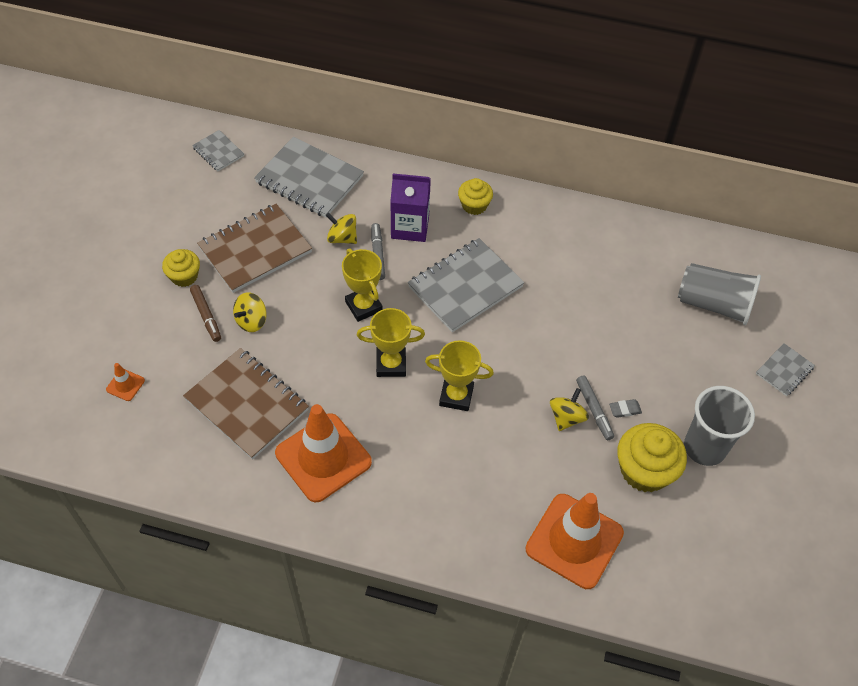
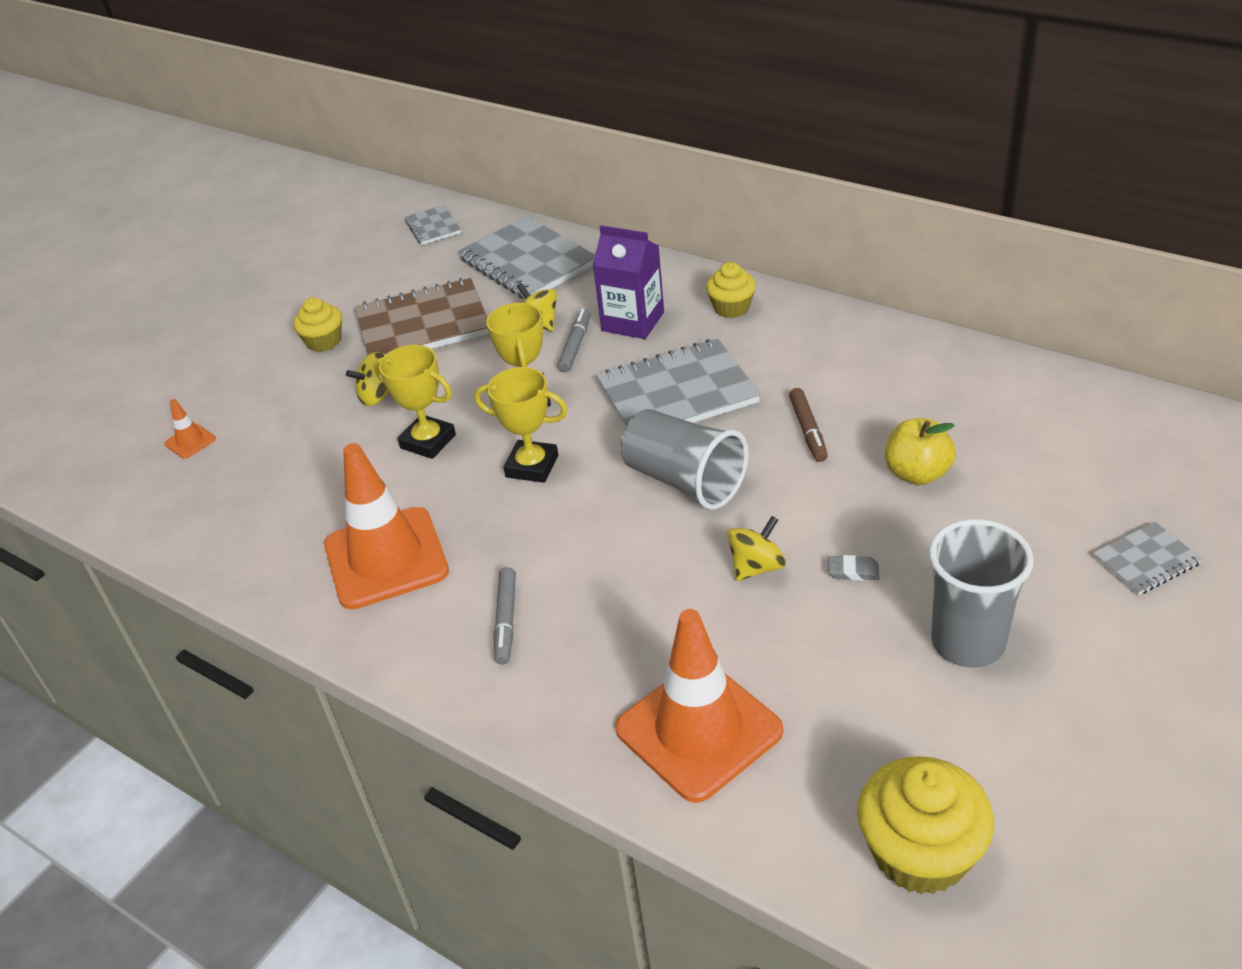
camera: 25 degrees right, 15 degrees down
brown notebook [183,348,309,460] -> none
brown marker [190,285,221,342] -> brown marker moved to [789,388,828,462]
yellow trophy [425,340,494,411] -> yellow trophy moved to [374,345,456,459]
grey marker [576,375,614,440] -> grey marker moved to [494,567,516,665]
yellow cupcake [617,423,687,492] -> yellow cupcake moved to [857,756,994,894]
grey cup [678,263,761,325] -> grey cup moved to [621,409,749,510]
none -> yellow apple [885,418,956,485]

